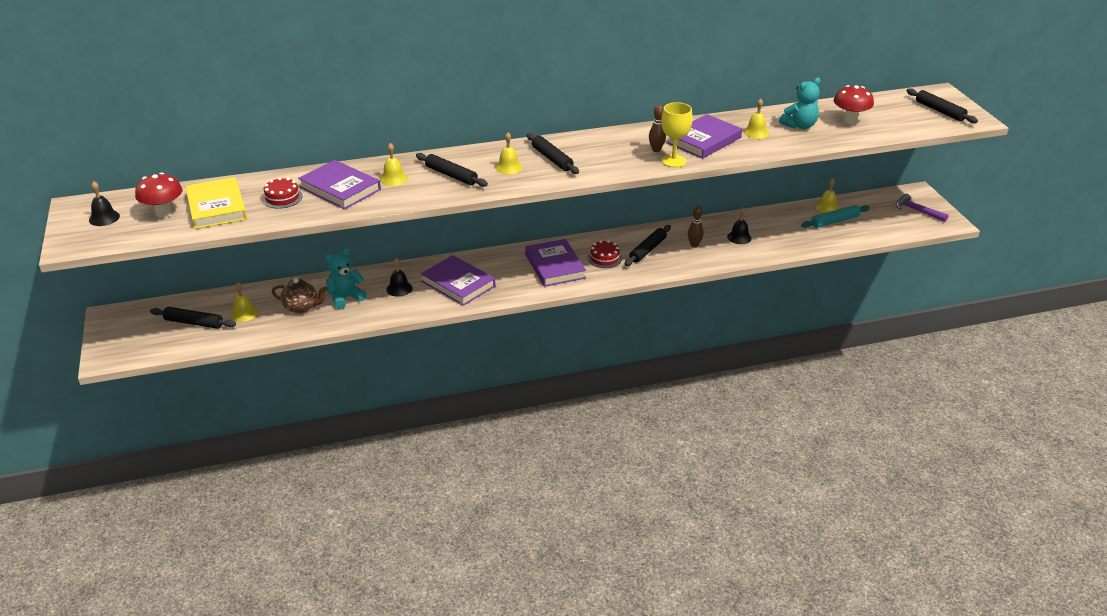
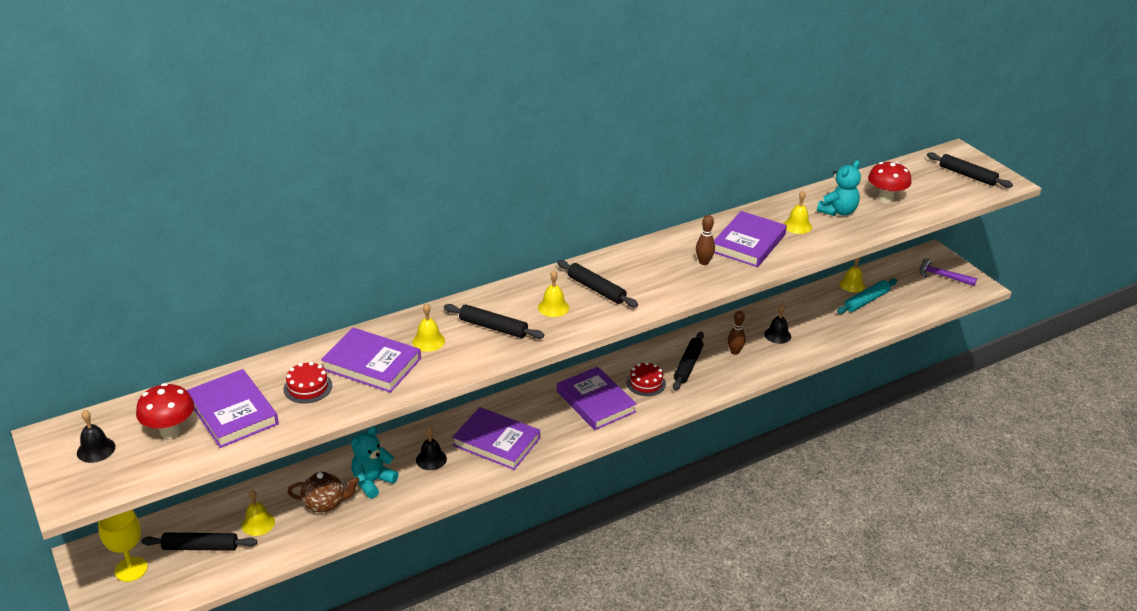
camera: 15 degrees left, 0 degrees up
yellow book [185,177,247,229] -> purple book [186,369,279,448]
yellow goblet [661,102,693,167] -> yellow goblet moved to [98,510,148,582]

